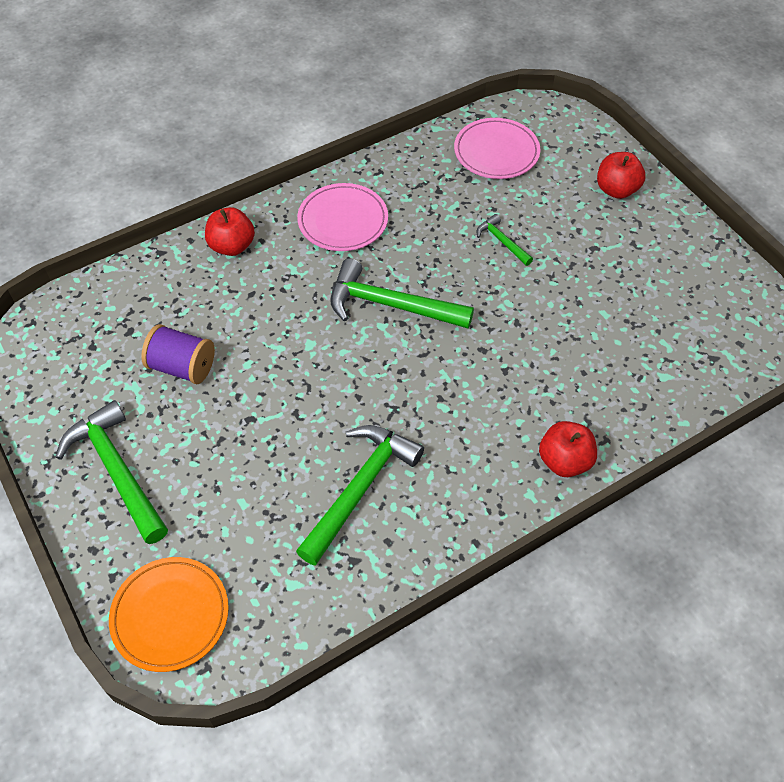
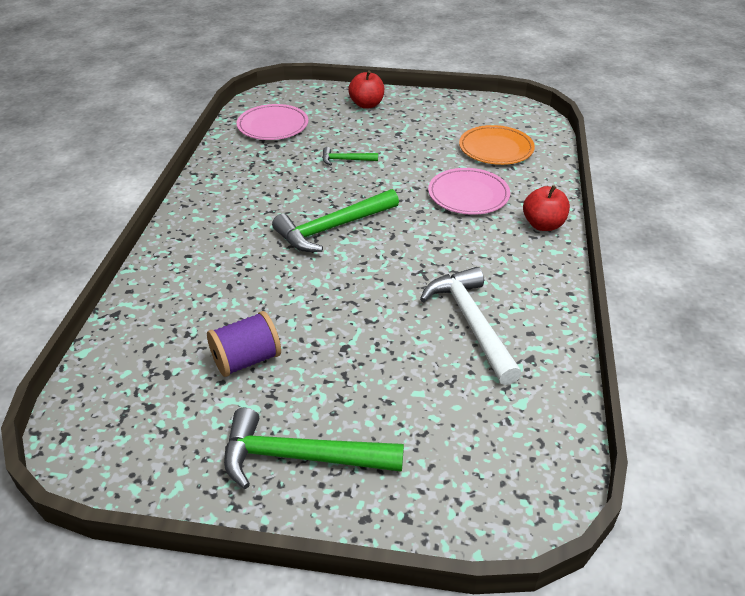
camera: 50 degrees left, 15 degrees down
orange plate [109,557,229,672] -> orange plate moved to [459,125,535,165]
red apple [205,207,255,256] -> none
green hammer [296,425,424,565] -> white hammer [420,267,522,385]
pink plate [297,183,388,251] -> pink plate moved to [428,168,510,215]

